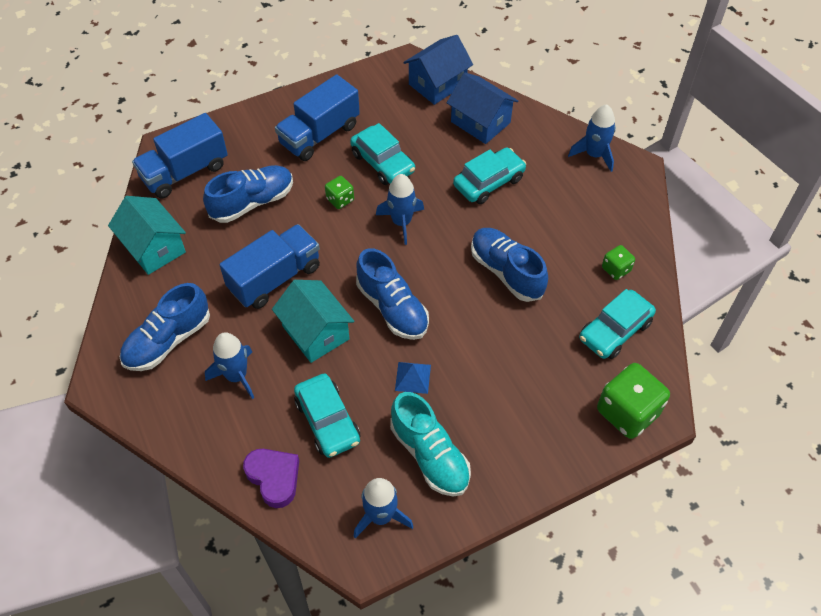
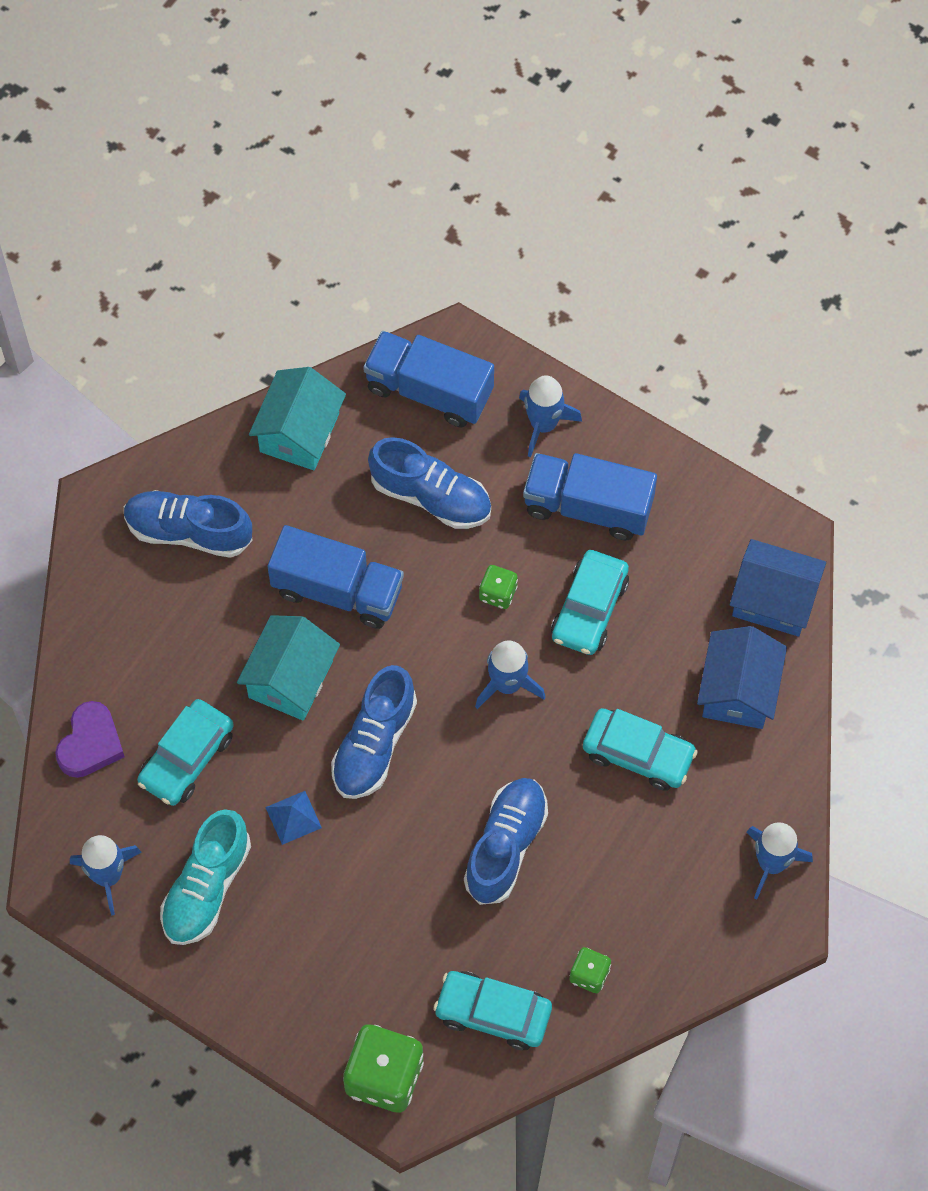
camera: 60 degrees right, 10 degrees up
blue rocket [205,332,254,399] -> blue rocket moved to [519,375,582,457]

